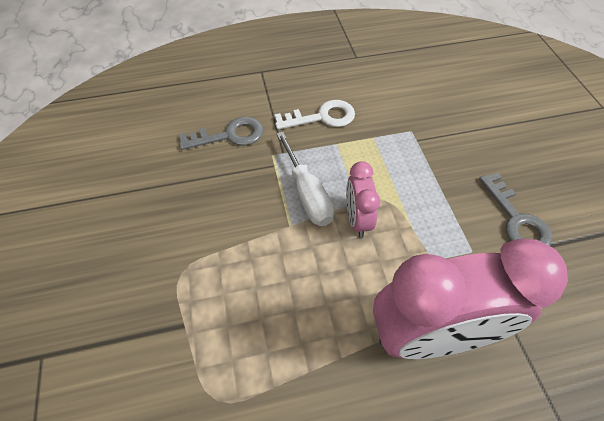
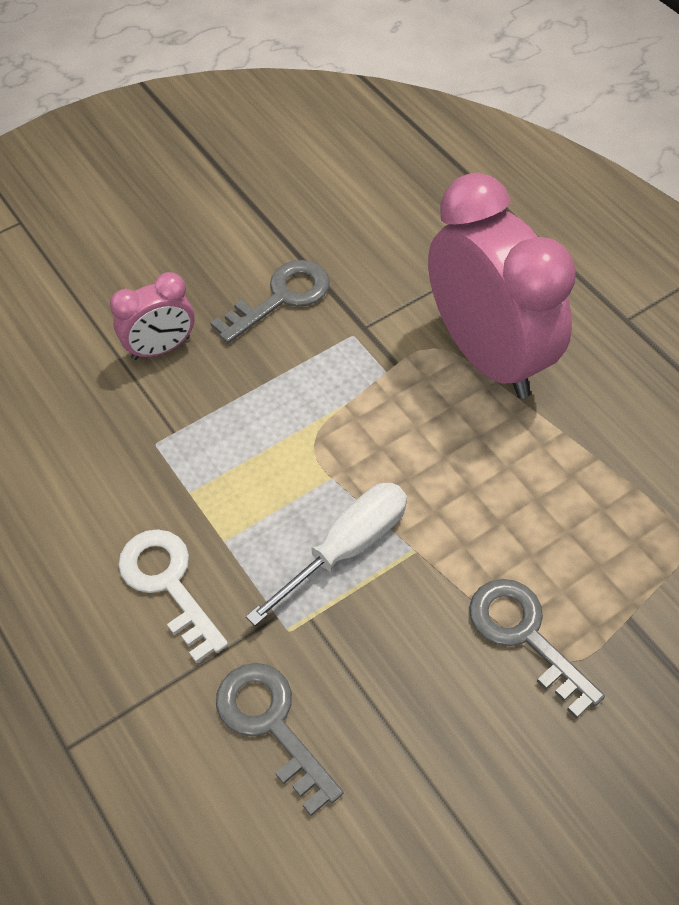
camera: 110 degrees left, 0 degrees up
pink clock [346,161,380,237] -> pink clock moved to [110,272,195,360]
none -> grey key [469,579,605,718]

